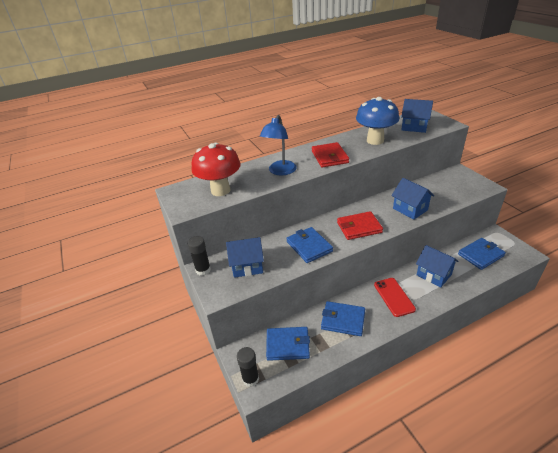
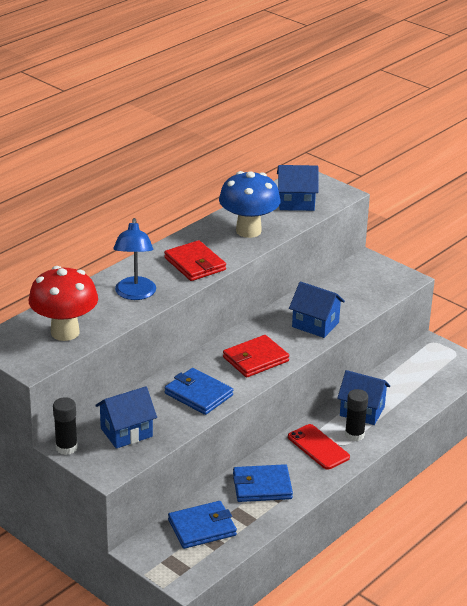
camera: 25 degrees left, 5 degrees down
black glue stick [237,347,259,387] -> black glue stick moved to [345,389,368,441]
blue wallet [458,238,506,270] -> none

